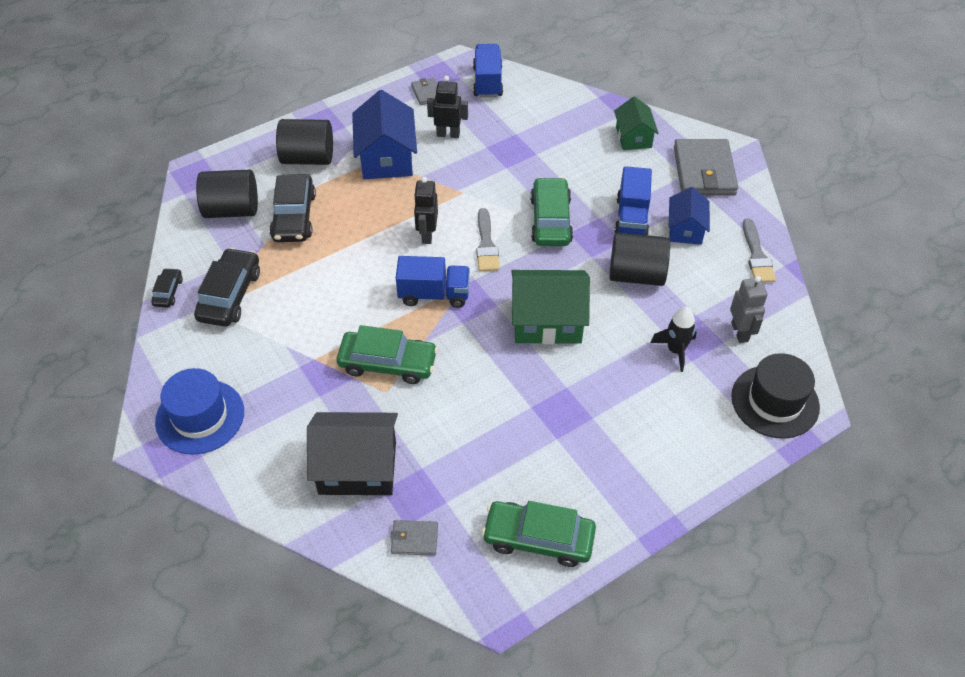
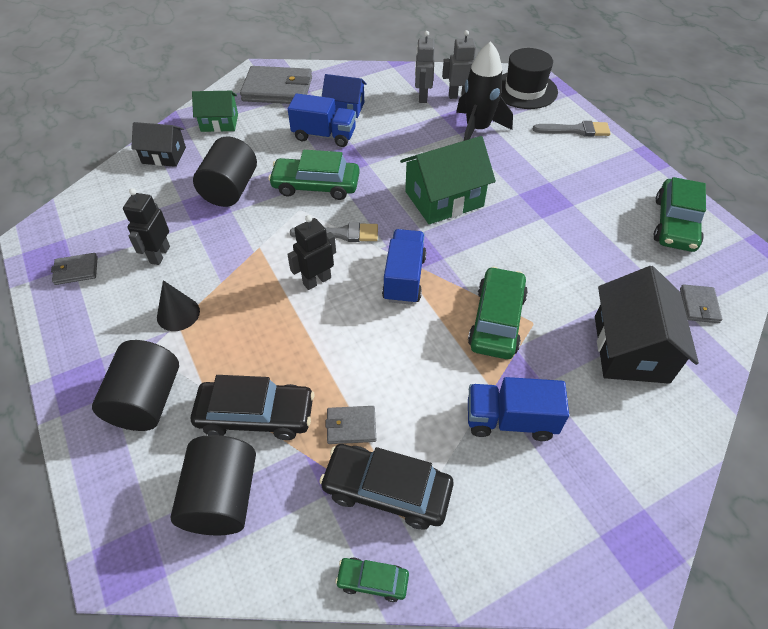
camera: 85 degrees left, 0 degrees up
black car [151,268,183,307] -> green car [335,558,409,602]
blue hat [155,368,244,455] -> none
blue house [352,90,417,179] -> black cone [157,280,200,331]
black robot [414,177,438,244] -> black robot turned 135 degrees clockwise [287,215,336,290]
blue truck [473,44,503,98] -> blue truck moved to [468,377,569,441]
green house [511,270,590,344] -> green house turned 60 degrees clockwise [400,136,496,224]
black cylinder [610,232,670,286] -> black cylinder moved to [193,137,257,207]
black rocket [650,307,697,372] -> black rocket [456,41,513,141], size x1.59
grey brush [743,219,776,283] -> grey brush moved to [533,121,611,136]
none -> black house [131,122,186,167]
none -> grey wallet [326,406,376,444]
none -> grey robot [415,31,434,103]

